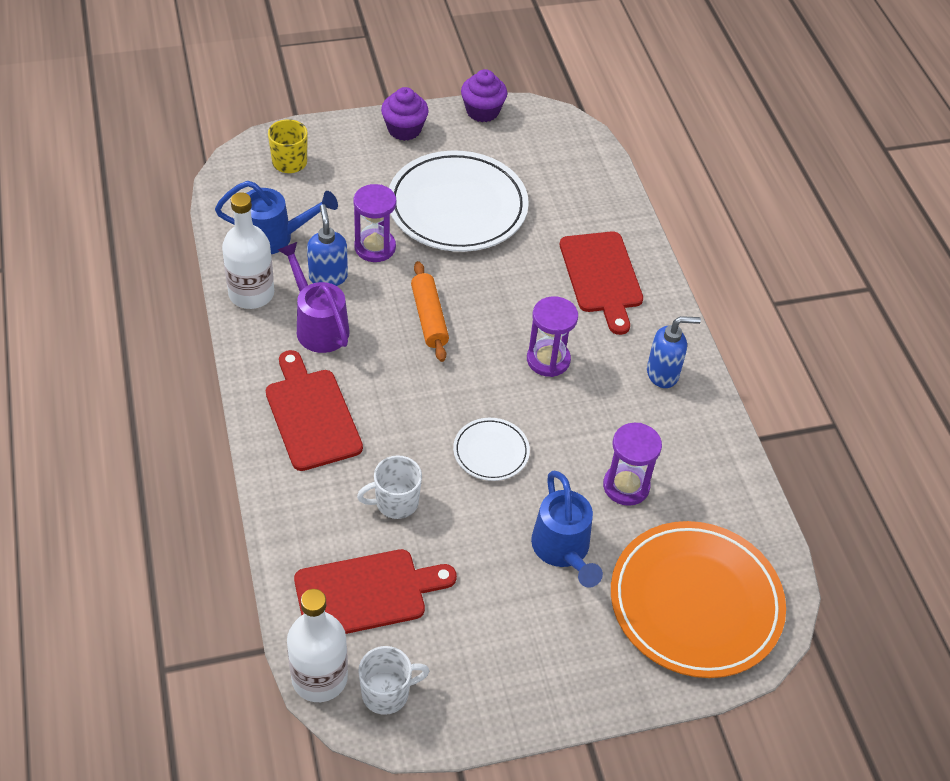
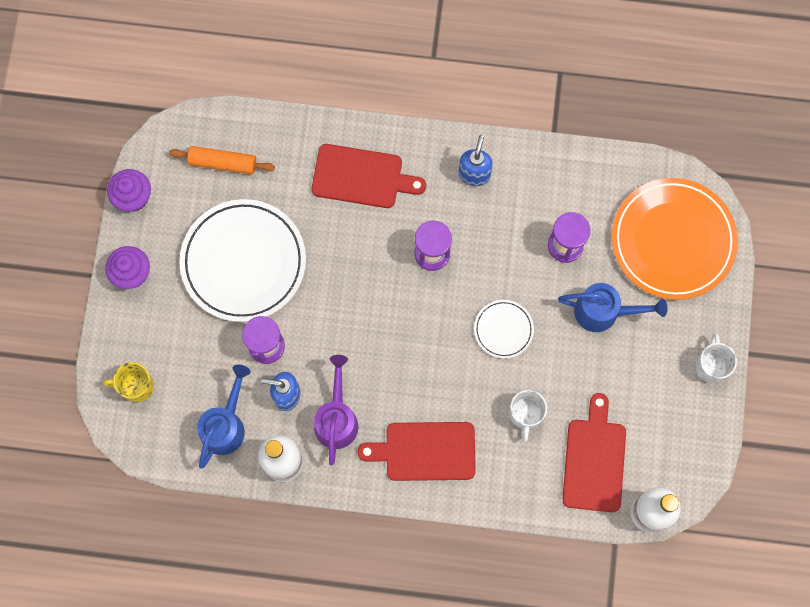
camera: 65 degrees left, 25 degrees up
purple watering can [278,242,350,353] -> purple watering can turned 105 degrees clockwise [314,355,358,466]
white mug [358,646,429,715] -> white mug moved to [695,333,737,383]
orange rolling pin [411,261,449,362] -> orange rolling pin moved to [169,146,275,175]

